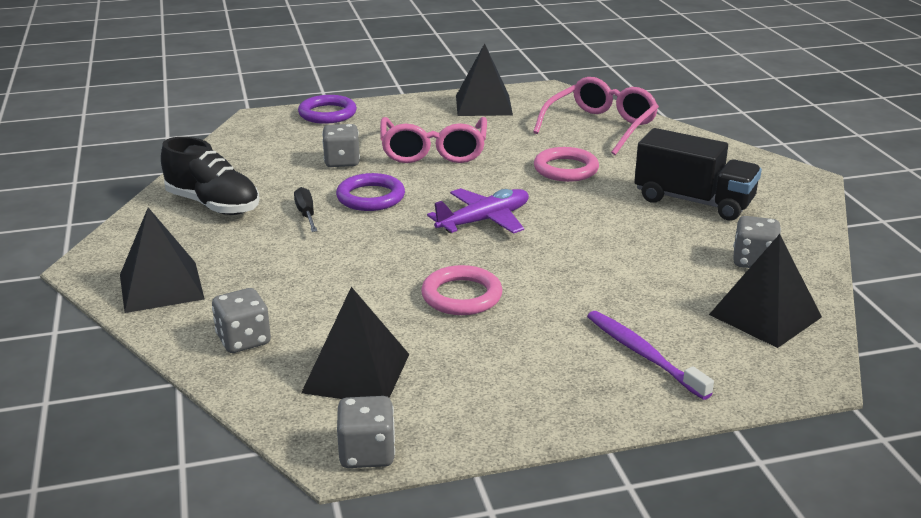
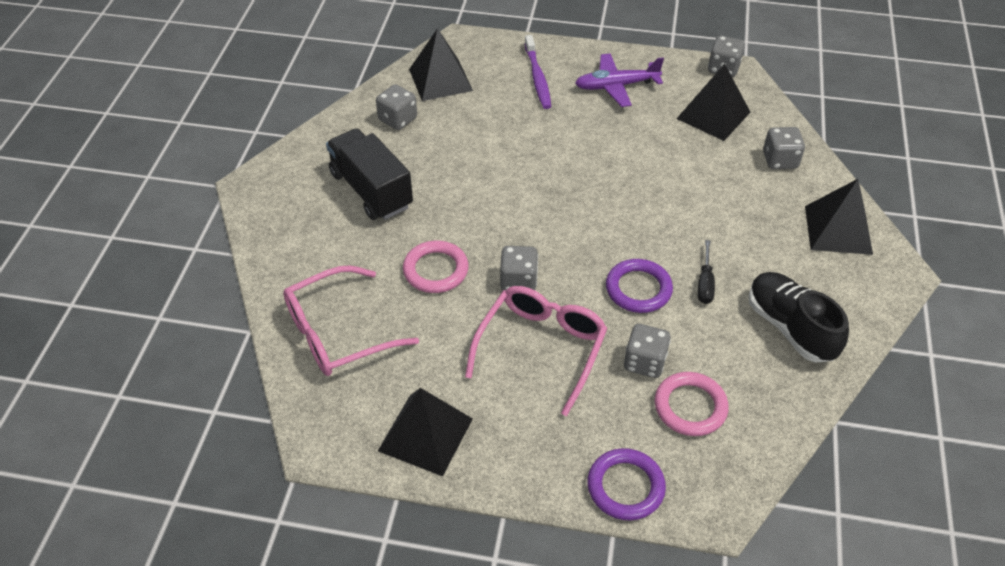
camera: 155 degrees left, 20 degrees up
pink ring [421,265,502,315] -> pink ring moved to [655,372,729,436]
purple plane [427,188,529,234] -> purple plane moved to [575,54,664,107]
none -> grey dice [500,246,538,291]

